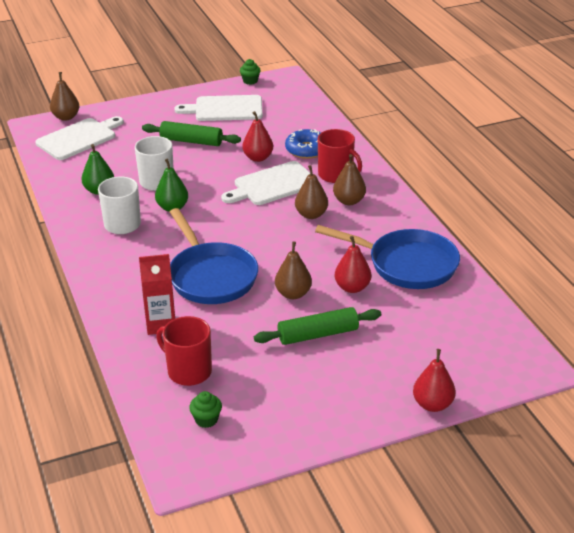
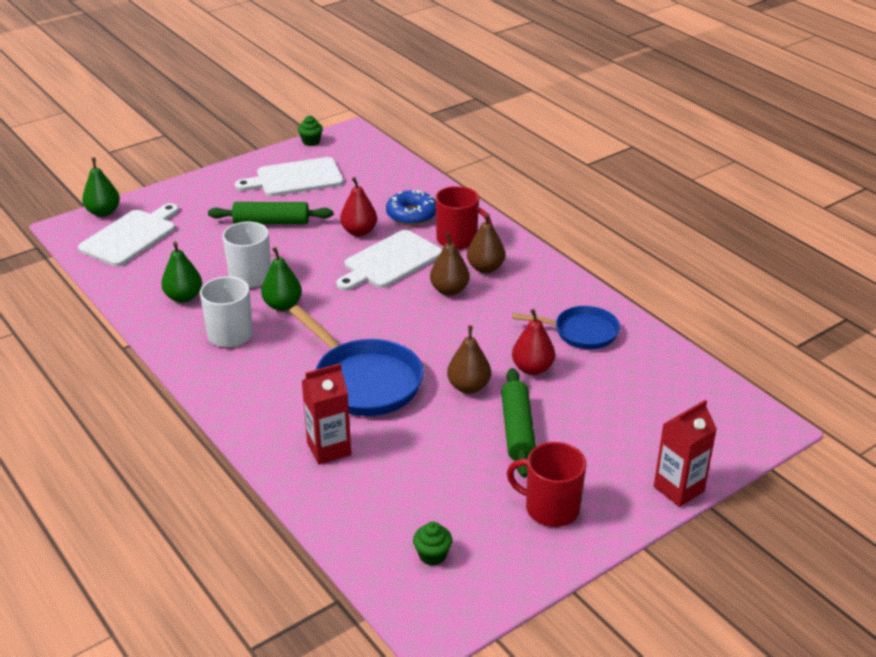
camera: 15 degrees left, 0 degrees up
brown pear [50,72,79,121] -> green pear [82,158,120,217]
red mug [156,316,212,386] -> red mug moved to [507,442,586,527]
green rolling pin [254,307,381,345] -> green rolling pin turned 60 degrees counterclockwise [501,368,536,478]
blue pan [315,225,460,289] -> blue pan [512,306,620,349], size x0.62
red pear [413,349,456,412] -> red carton [654,400,717,507]

